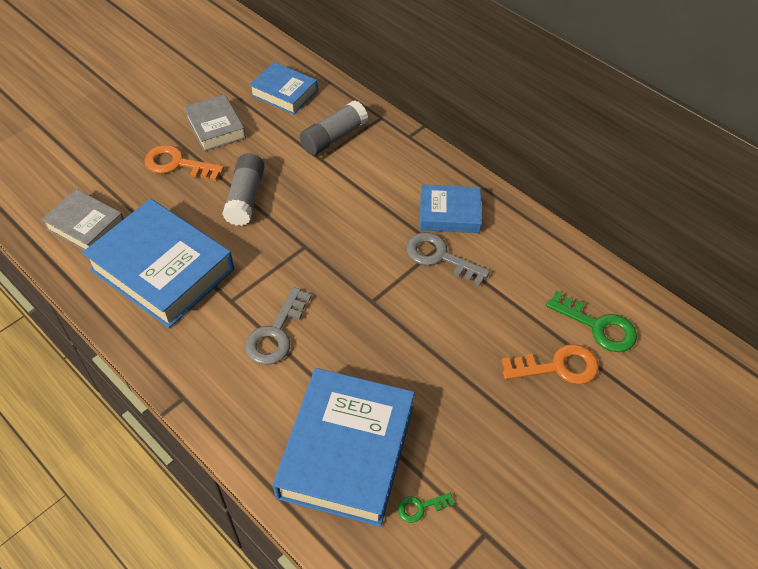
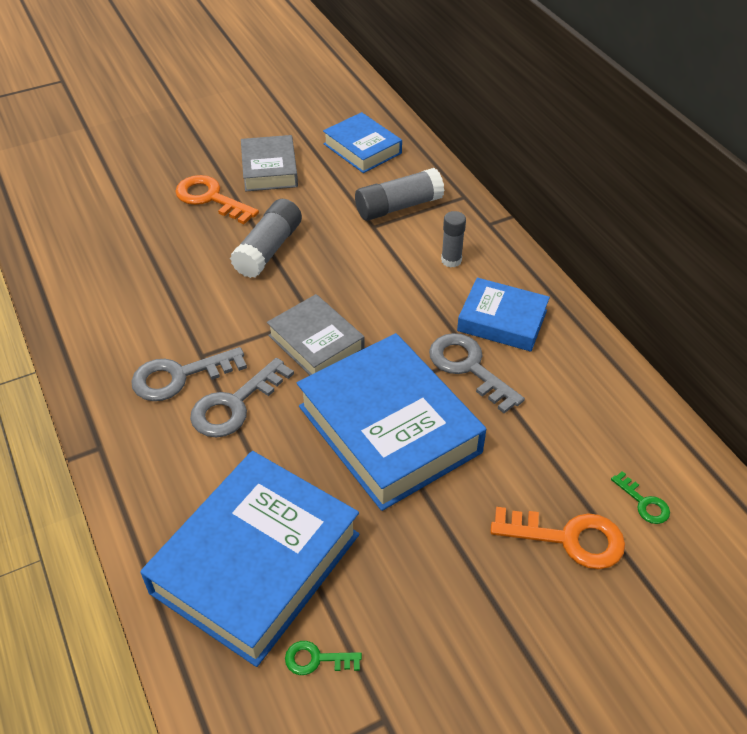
camera: 20 degrees right, 5 degrees down
grey book [41,189,124,250] -> grey book moved to [267,294,365,375]
blue book [82,199,234,328] -> blue book moved to [297,333,486,511]
green key [546,291,637,352] -> green key [611,471,670,524], size x0.53
none -> grey key [131,347,247,401]
none -> grey glue stick [441,211,466,267]

